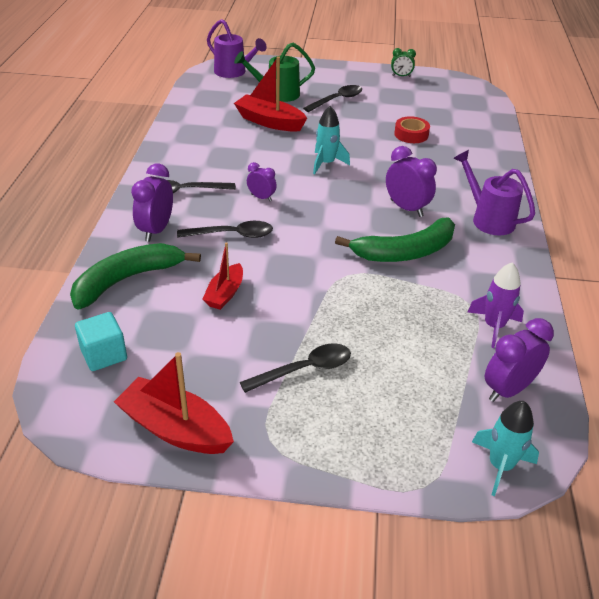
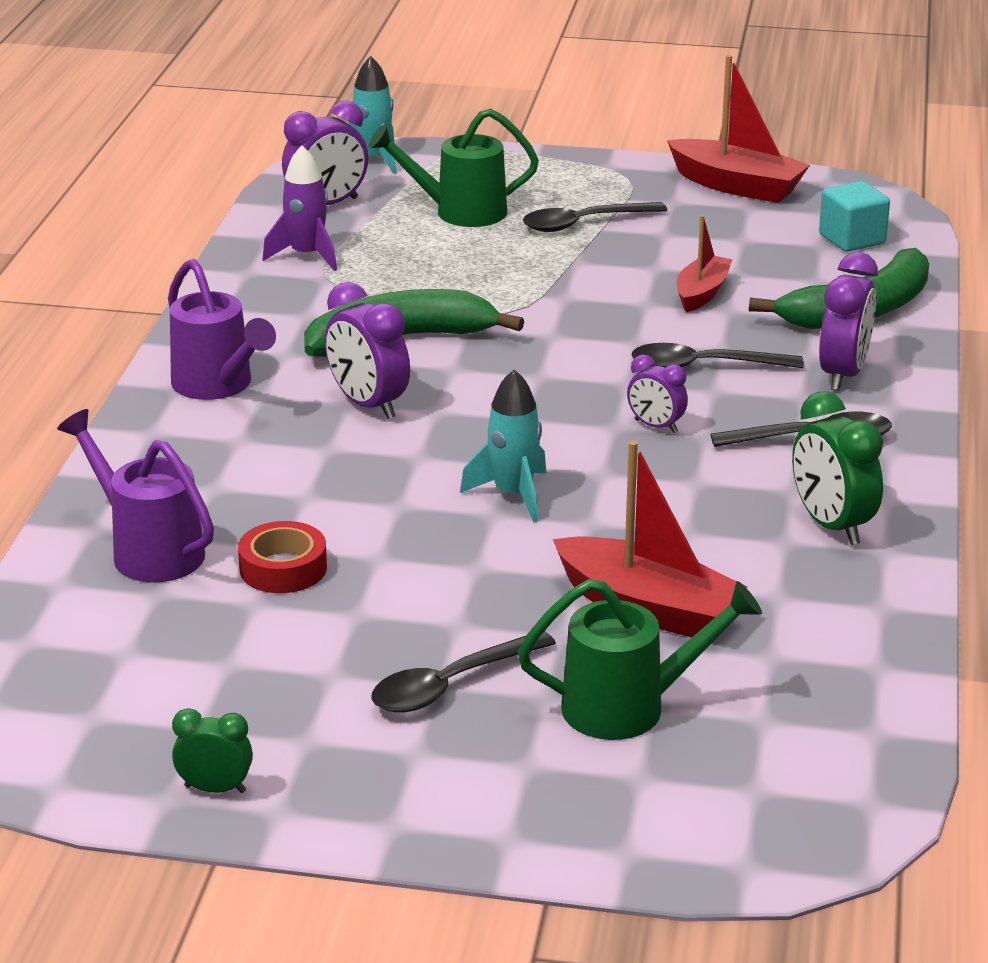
camera: 175 degrees left, 10 degrees down
purple watering can [207,19,267,78] -> purple watering can moved to [57,409,214,582]
none -> green watering can [369,108,539,227]
none -> green clock [792,391,883,545]

